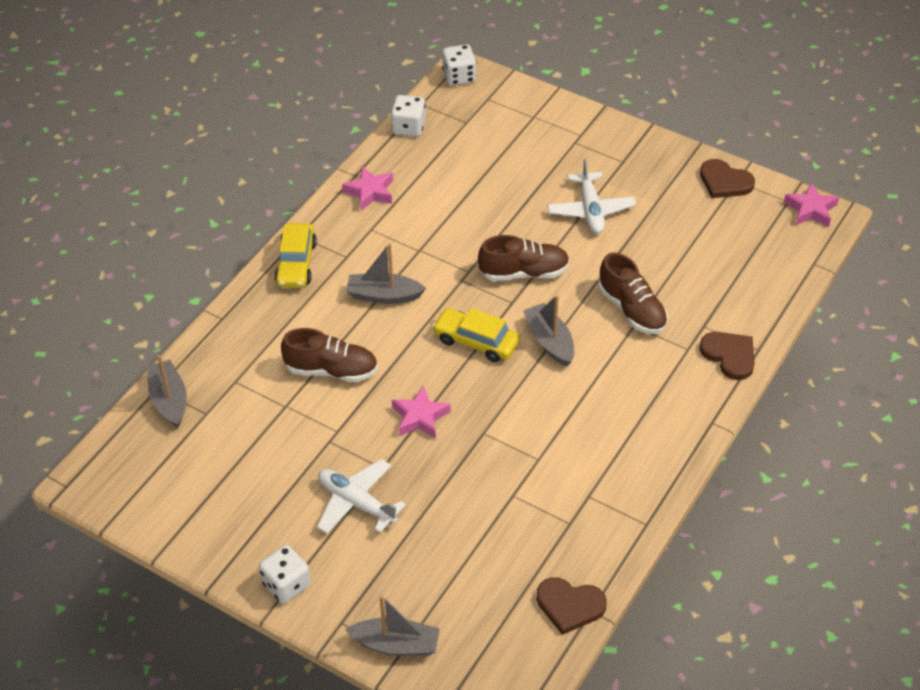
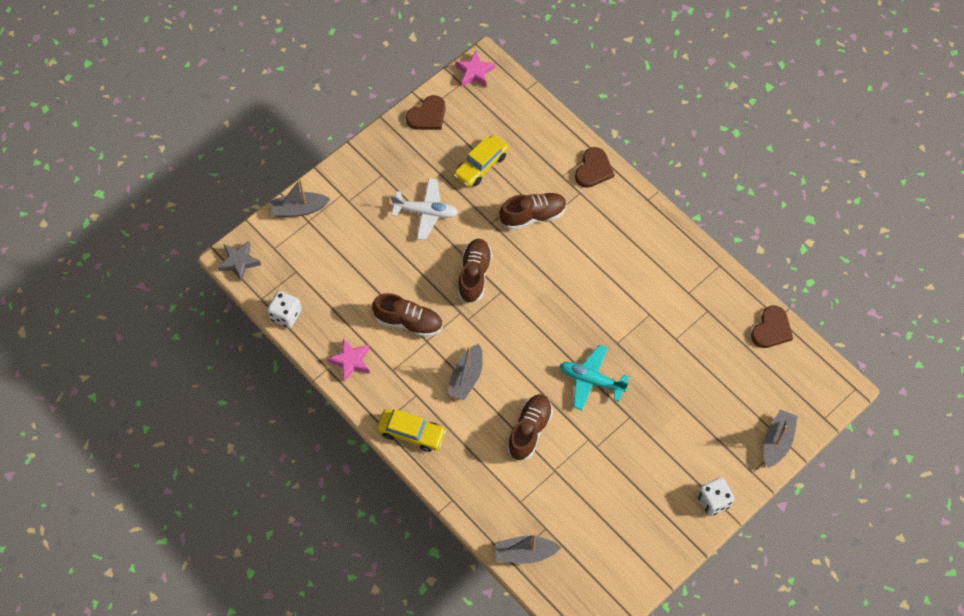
camera: 75 degrees left, 15 degrees up
white plane [317,459,406,534] -> none
pink star [392,385,451,439] -> turquoise plane [560,345,629,410]
yellow car [432,308,520,362] -> yellow car moved to [454,135,508,187]
white dice [442,44,476,86] -> grey star [217,241,261,282]
grey boat [523,295,574,366] -> grey boat moved to [270,179,330,217]
brown heart [699,332,755,380] -> brown heart turned 135 degrees clockwise [575,147,614,188]
none -> brown shoe [372,293,443,337]

